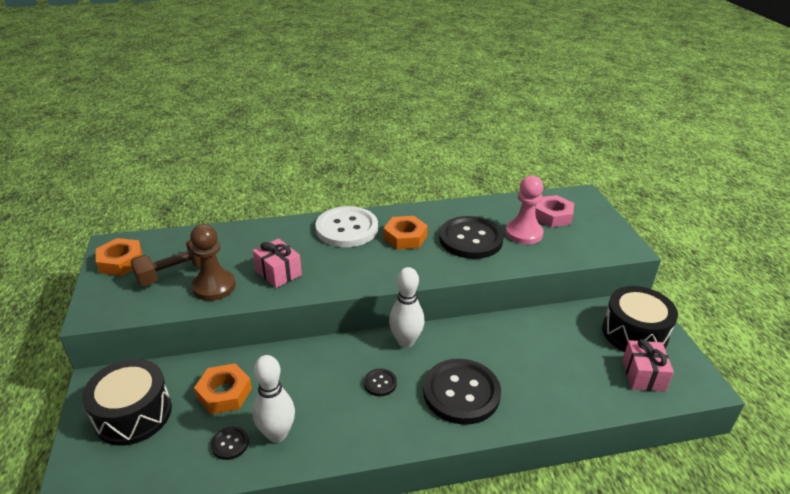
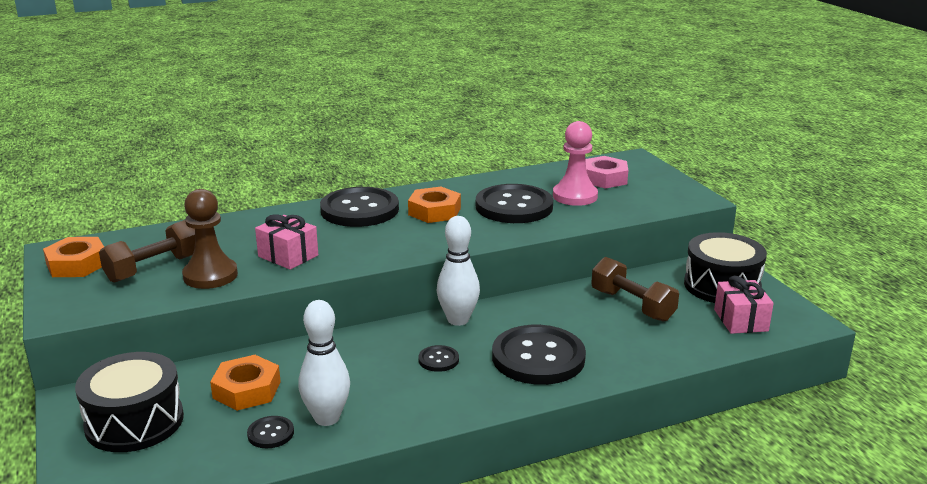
camera: 10 degrees left, 10 degrees down
white button [315,206,378,247] -> black button [320,187,399,227]
none -> brown dumbbell [591,257,679,322]

